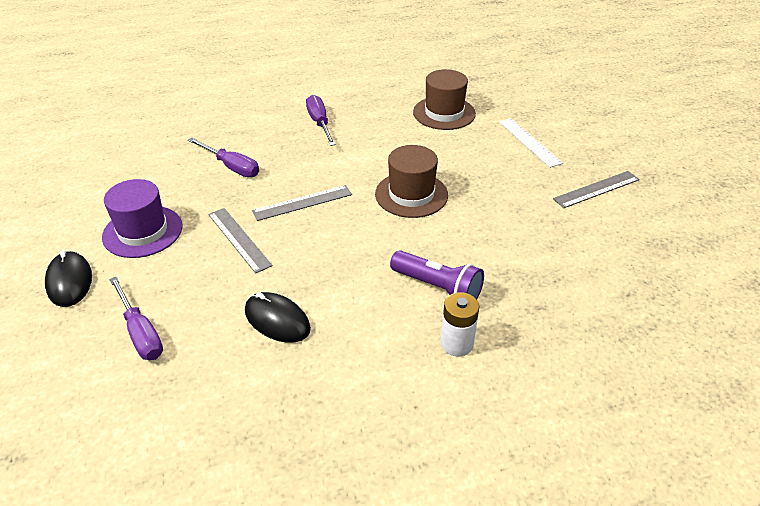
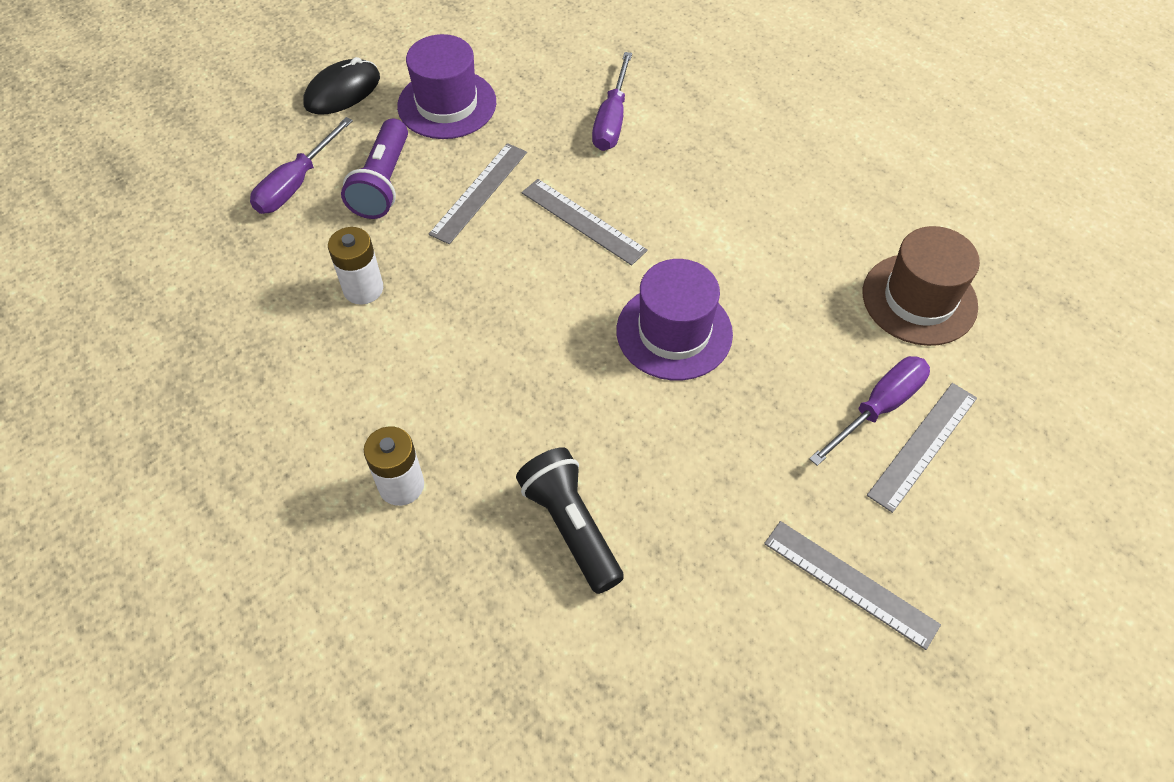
camera: 65 degrees right, 15 degrees up
black mouse [245,292,311,343] -> white battery [328,227,383,305]
purple screwdriver [306,95,336,146] -> purple screwdriver moved to [809,356,930,466]
brown hat [375,145,448,218] -> purple hat [616,259,733,380]
purple flashlight [390,250,484,299] -> purple flashlight moved to [341,119,408,219]
white ruler [499,118,563,168] -> grey ruler [867,383,977,513]
none -> black flashlight [516,447,624,594]

